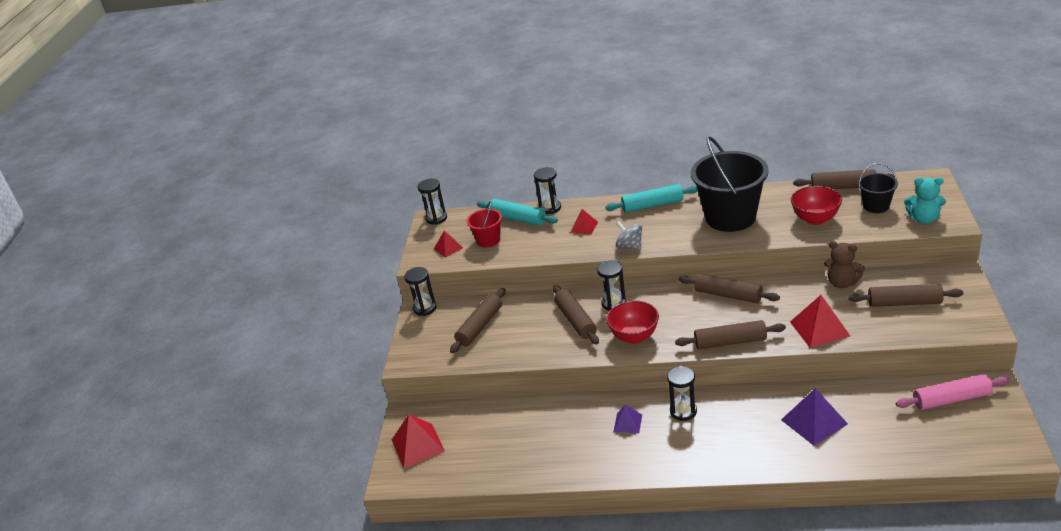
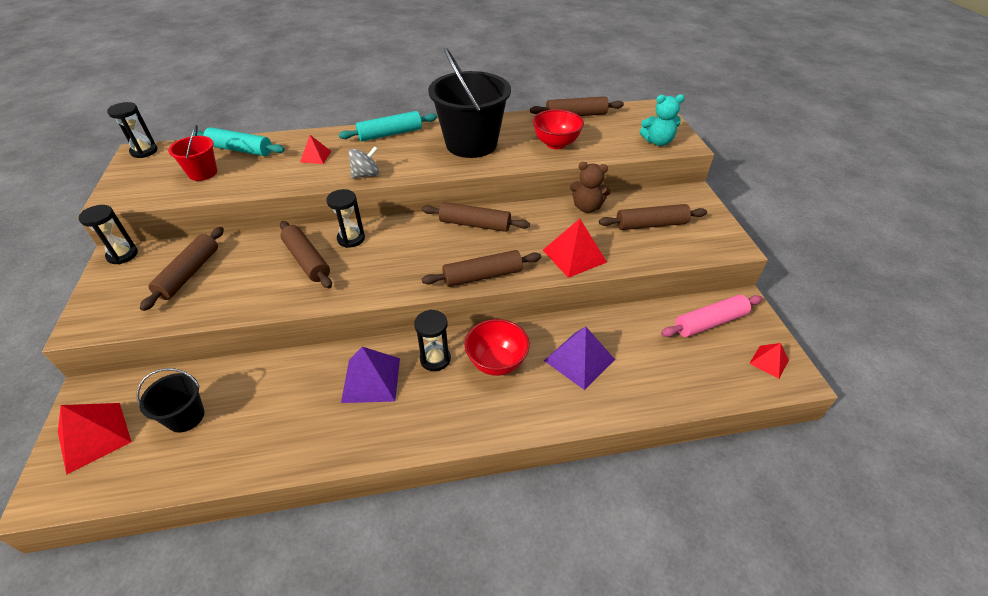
camera: 20 degrees left, 10 degrees up
red pyramid [434,230,463,258] -> red pyramid moved to [749,343,789,379]
black hourglass [534,167,561,214] -> none
red bowl [606,300,659,344] -> red bowl moved to [464,319,530,376]
purple pyramid [613,405,642,433] -> purple pyramid [341,347,400,403], size x1.73
grey spinning top [616,221,642,250] -> grey spinning top turned 120 degrees clockwise [348,146,379,178]
black bucket [858,163,898,213] -> black bucket moved to [137,368,205,433]

